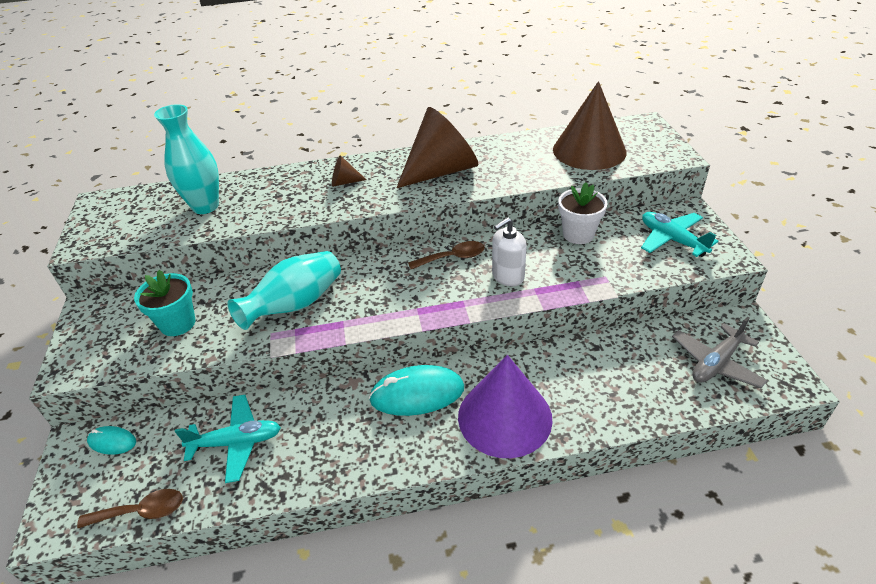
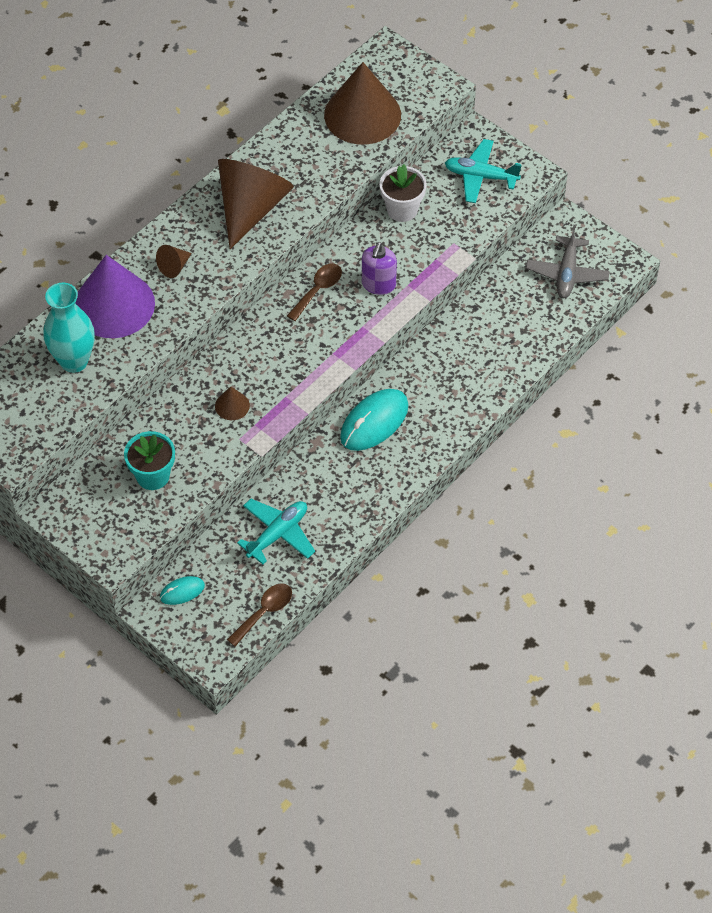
camera: 40 degrees left, 15 degrees up
turquoise vase [227,251,341,330] -> brown cone [215,386,250,420]
purple cone [458,355,553,458] -> purple cone moved to [75,255,155,338]
white soap dispenser [492,217,527,286] -> purple soap dispenser [362,242,397,295]

